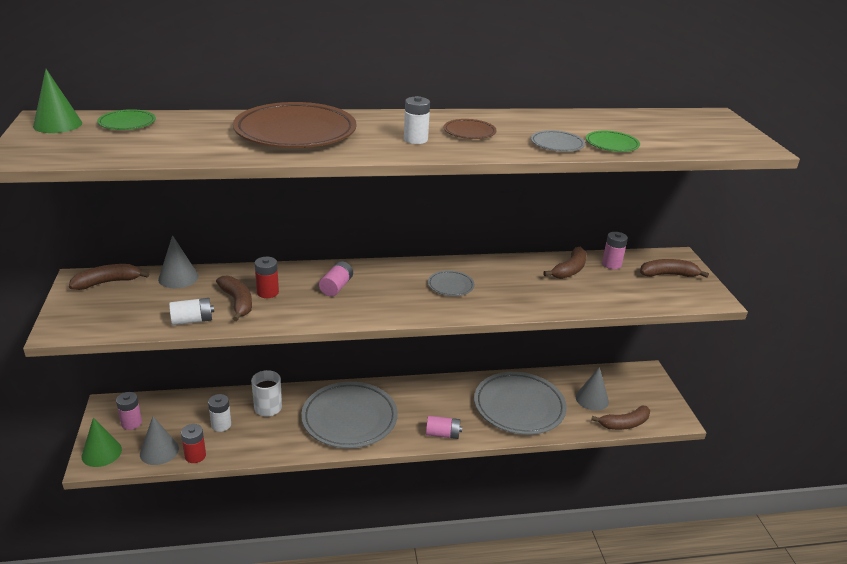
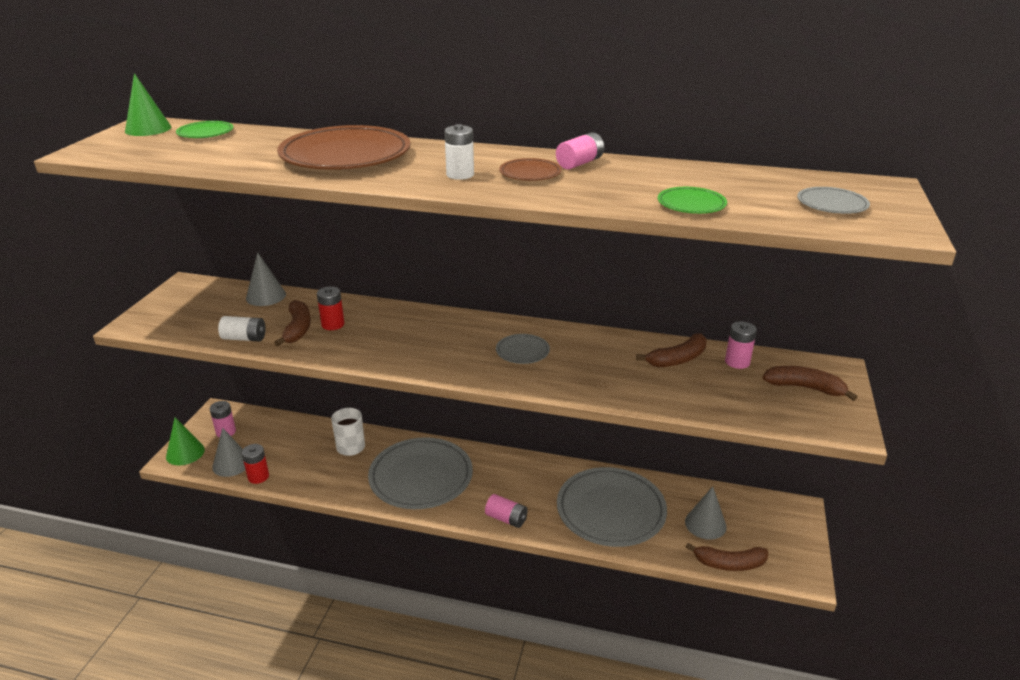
camera: 25 degrees right, 0 degrees up
brown banana [69,264,149,290] -> none
white battery [208,394,231,432] -> none
pink battery [319,261,353,296] -> pink battery moved to [556,132,604,169]
grey plate [531,130,585,152] -> grey plate moved to [797,187,870,214]

